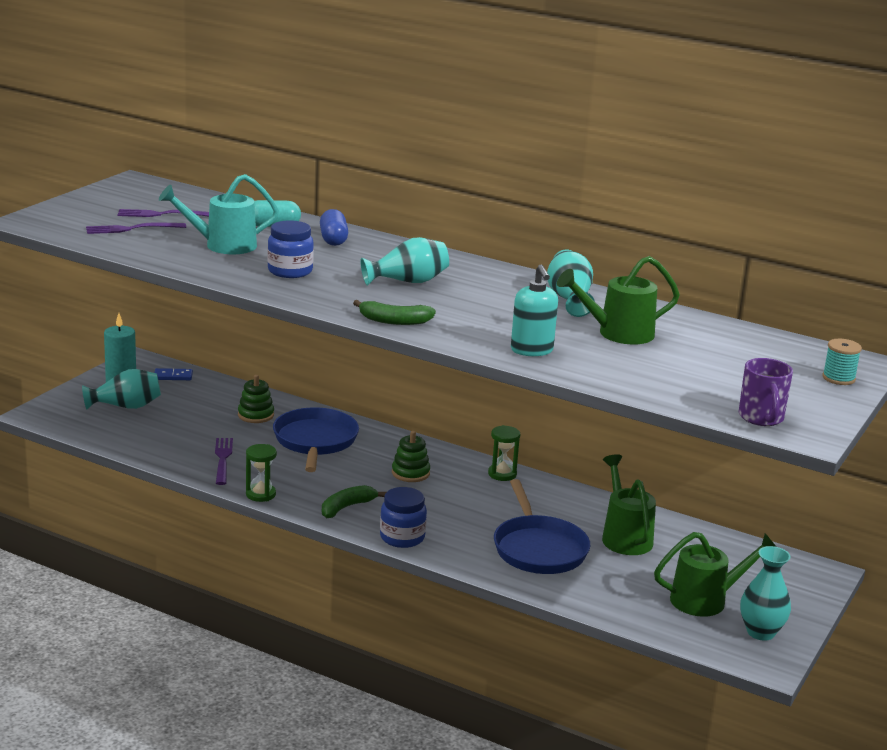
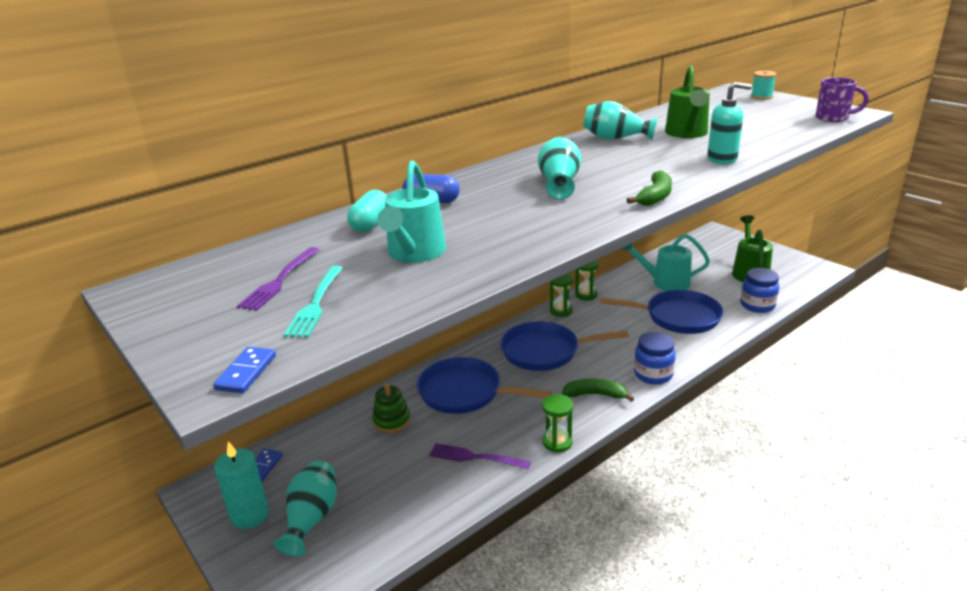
camera: 65 degrees left, 5 degrees up
purple fork [86,222,186,234] -> turquoise fork [284,266,342,337]
blue jar [267,220,314,278] -> blue jar moved to [740,268,779,313]
green banana [322,485,386,518] -> green banana turned 120 degrees clockwise [562,378,634,402]
green stacking toy [392,431,430,482] -> blue pan [500,321,629,371]
green watering can [602,454,656,555] -> turquoise watering can [621,234,710,291]
turquoise vase [740,546,791,641] -> none
none -> blue domino [213,347,276,393]
none -> green hourglass [575,260,599,301]

